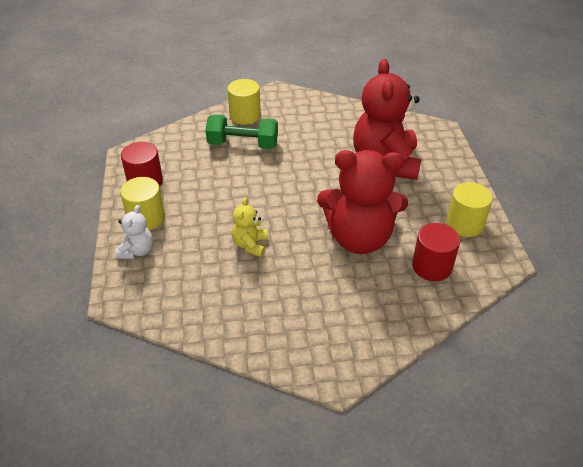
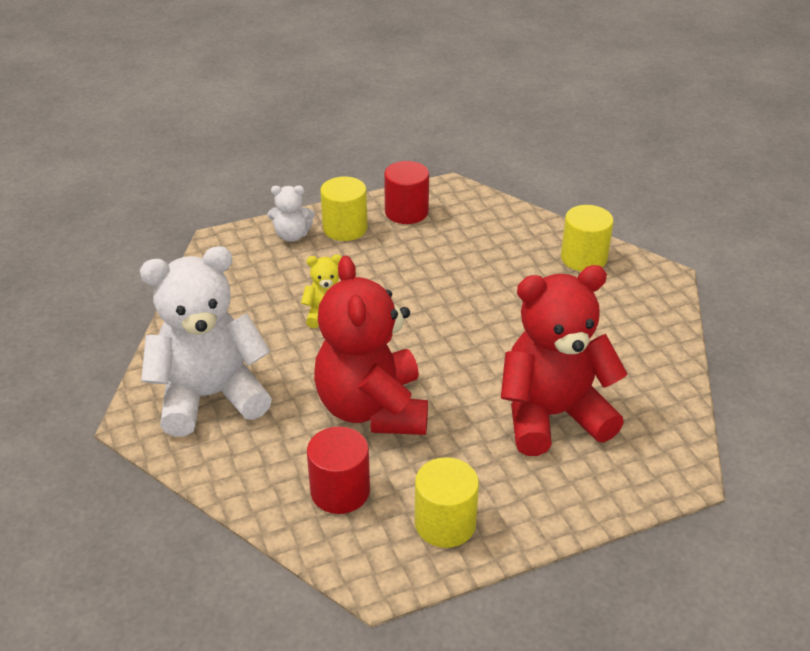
camera: 75 degrees right, 5 degrees down
green dumbbell [205,114,278,149] -> none
none -> white teddy bear [140,246,272,437]

